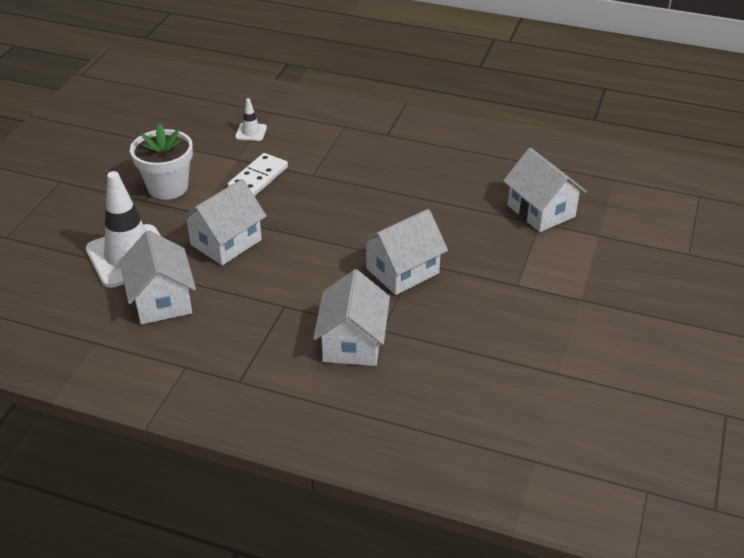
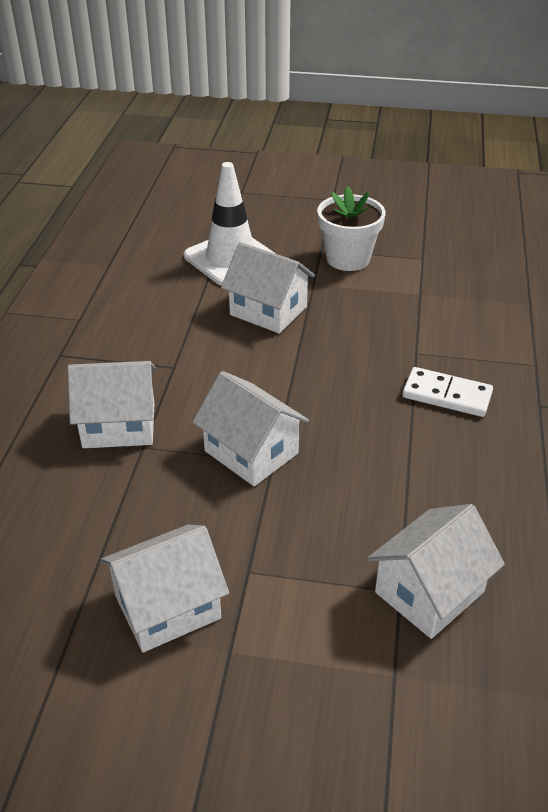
camera: 80 degrees right, 0 degrees up
white house [120,230,196,324] -> white house moved to [100,525,229,652]
white domino [227,153,288,196] -> white domino moved to [402,367,493,417]
white traffic cone [235,98,267,141] -> none

